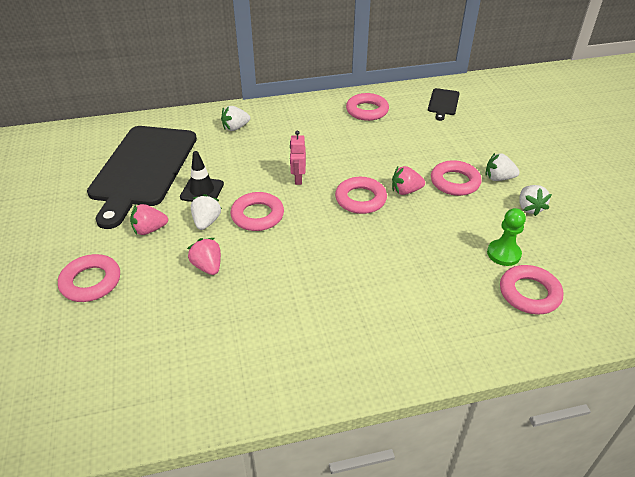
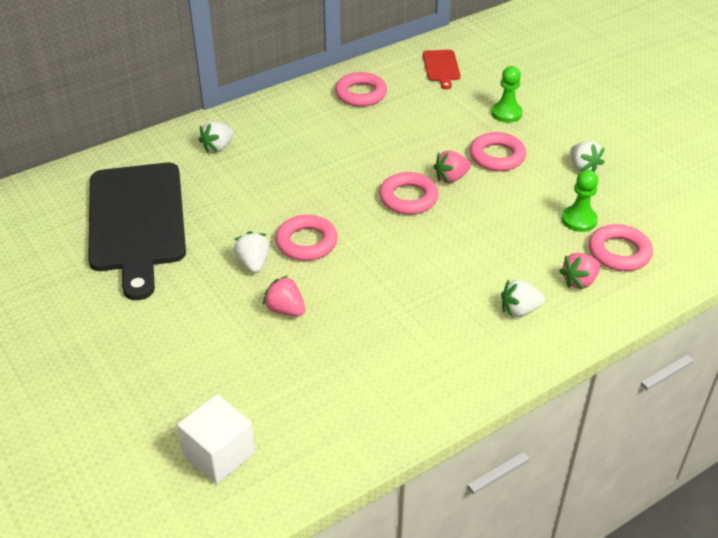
camera: 20 degrees left, 0 degrees up
pink ring [58,254,120,302] -> none
pink strawberry [130,204,168,235] -> pink strawberry moved to [559,253,600,289]
black traffic cone [180,151,224,202] -> none
pink robot [290,131,306,185] -> none
black cutting board [428,88,460,121] -> red cutting board [423,50,461,89]
white strawberry [486,153,520,181] -> white strawberry moved to [501,279,545,317]
none -> white cube [177,394,255,484]
none -> green pawn [491,66,523,123]

